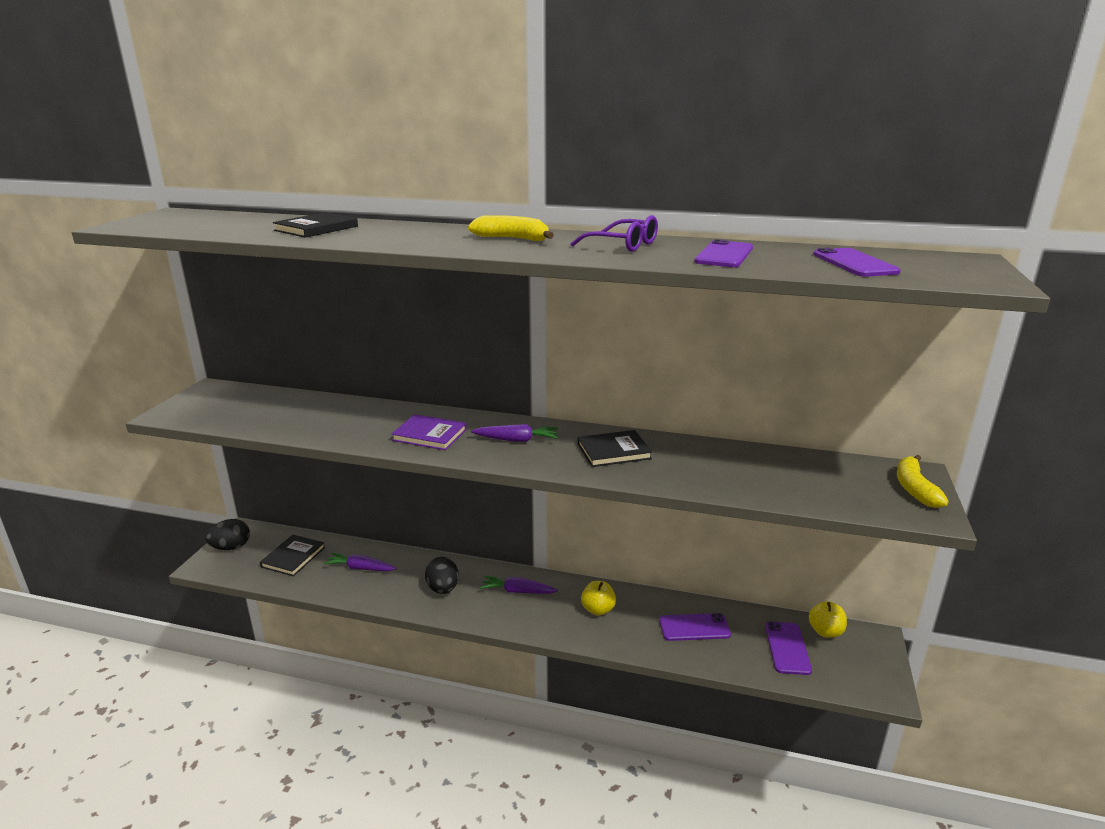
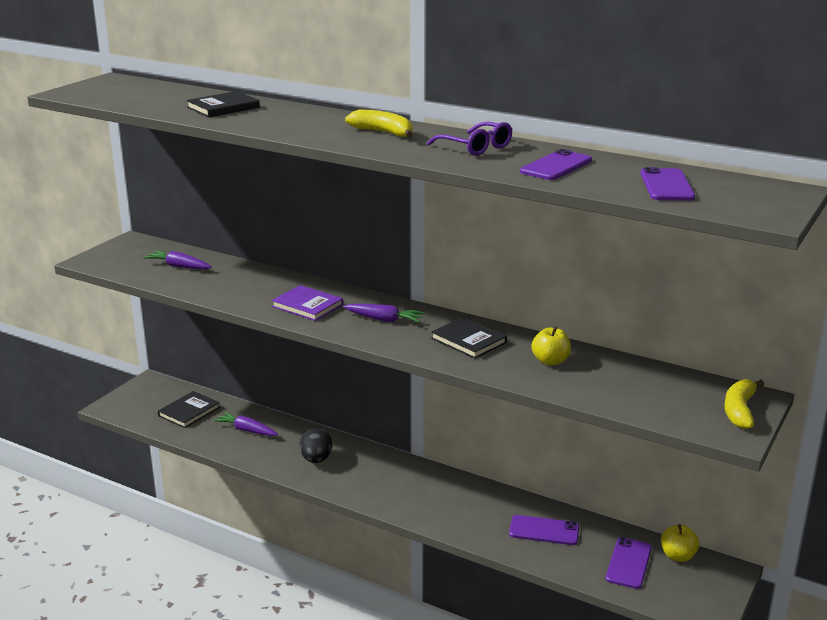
camera: 15 degrees right, 0 degrees up
black egg [205,519,250,550] -> none
purple carrot [480,576,558,594] -> purple carrot moved to [144,251,212,269]
black book [578,430,652,467] -> black book turned 45 degrees clockwise [431,317,507,359]
yellow apple [581,581,616,616] -> yellow apple moved to [531,326,571,366]

